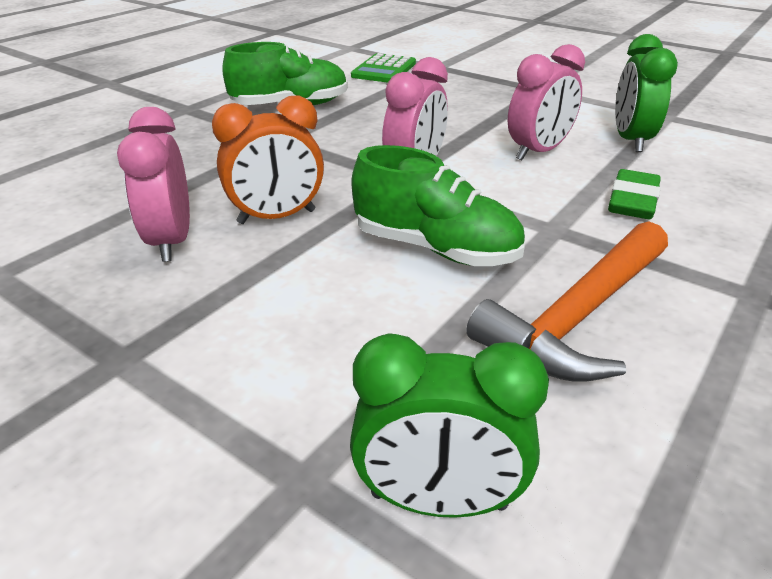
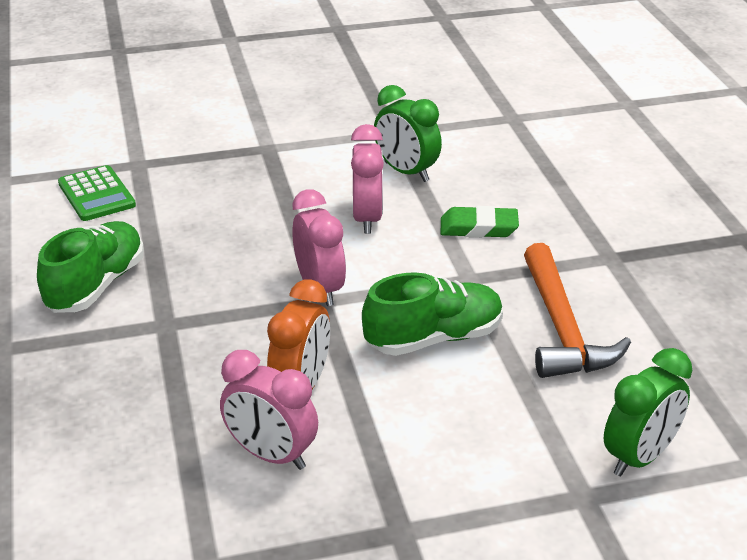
camera: 50 degrees left, 0 degrees up
green eraser [608,169,661,219] -> green eraser turned 60 degrees counterclockwise [441,206,519,238]

